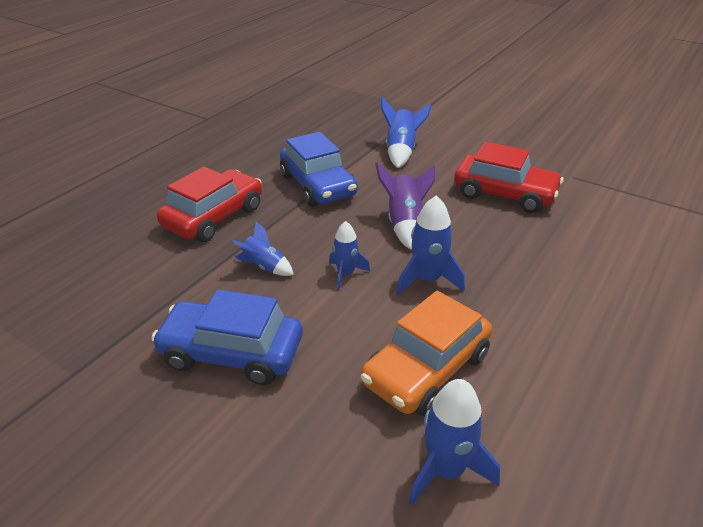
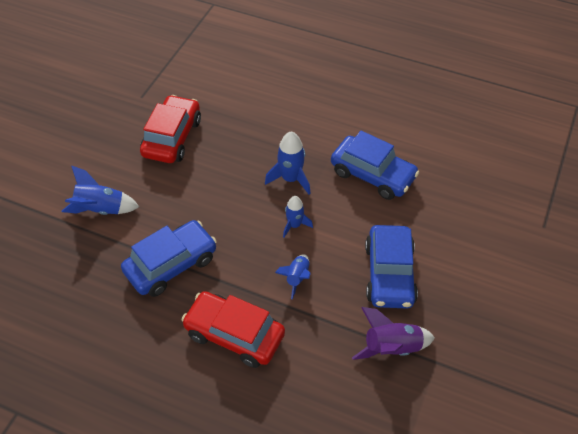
camera: 100 degrees left, 15 degrees up
orange car [361,291,492,416] -> blue car [331,131,420,200]
purple rocket [375,162,435,250] -> purple rocket moved to [352,307,435,360]
blue rocket [409,379,500,505] -> none

